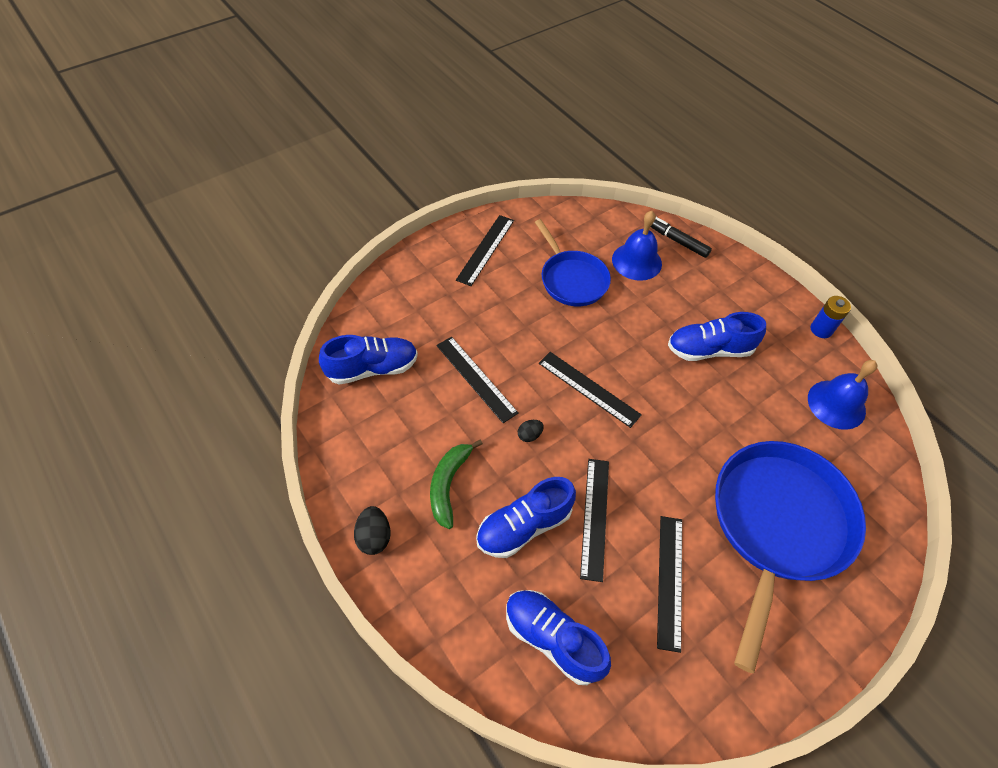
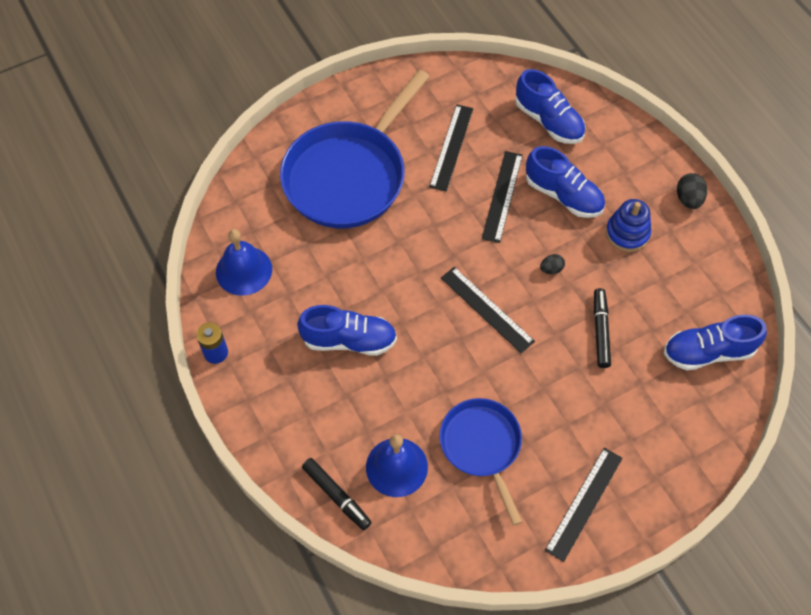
camera: 170 degrees left, 5 degrees up
green banana [430,439,483,529] -> blue stacking toy [606,199,651,252]
black ruler [436,337,519,423] -> black marker [594,288,611,368]
blue shoe [476,477,576,558] -> blue shoe turned 60 degrees clockwise [526,146,605,218]

